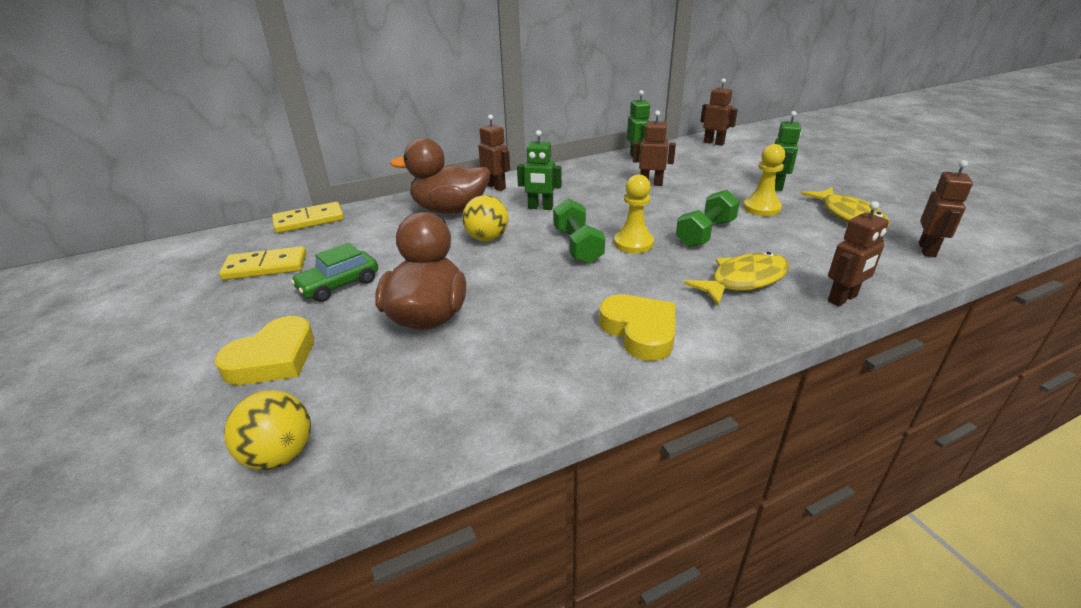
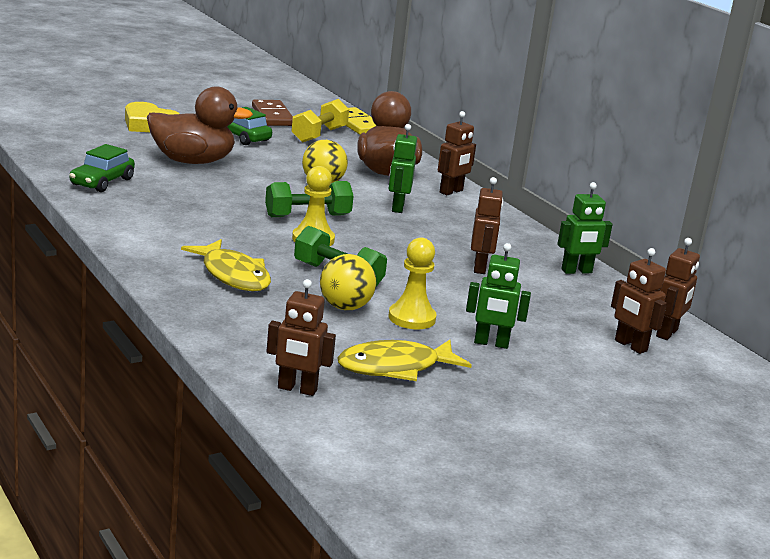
camera: 80 degrees right, 10 degrees down
yellow domino [219,246,307,280] -> brown domino [252,100,293,126]
yellow ball [224,390,311,470] -> yellow ball moved to [320,254,376,310]
yellow heart [599,295,675,361] -> none
brown robot [828,201,889,306] -> brown robot moved to [611,248,667,354]
none -> green car [69,144,135,192]
none -> yellow dumbbell [291,99,349,143]

